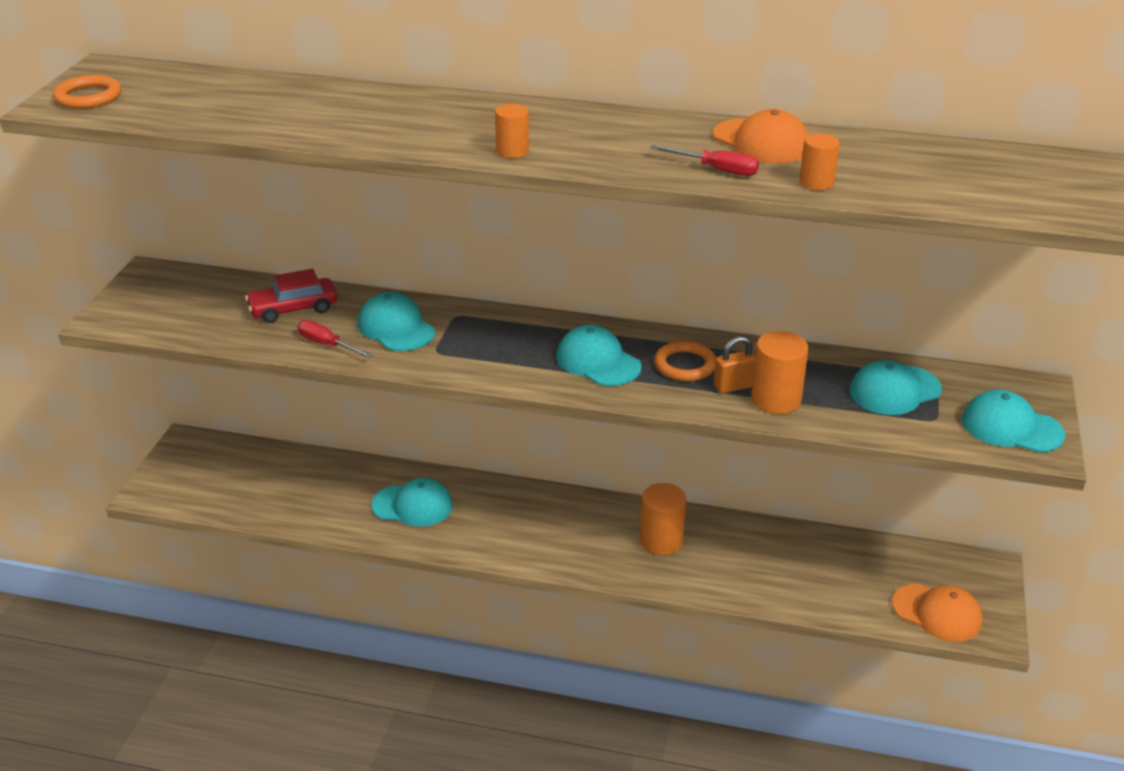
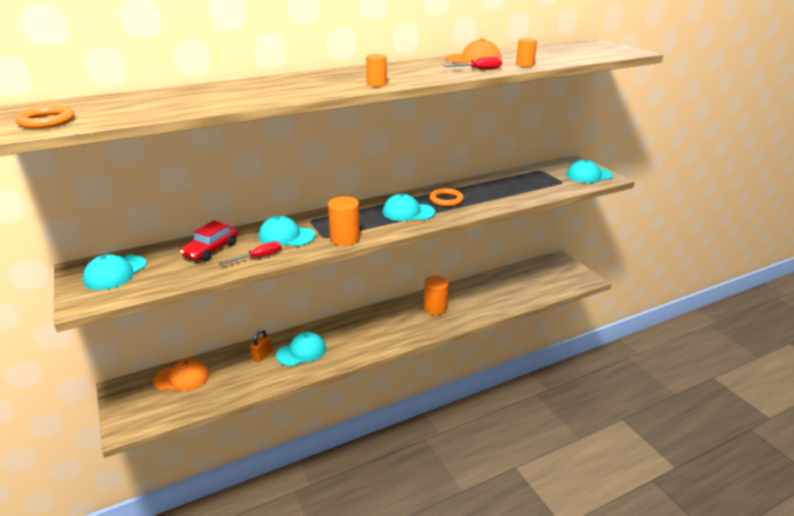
camera: 40 degrees left, 5 degrees down
red screwdriver [298,320,373,358] -> red screwdriver turned 150 degrees clockwise [219,241,281,265]
orange padlock [714,336,755,393] -> orange padlock moved to [250,329,273,362]
orange cylinder [751,331,809,414] -> orange cylinder moved to [328,197,360,246]
turquoise cap [850,360,942,415] -> turquoise cap moved to [83,254,147,290]
orange cap [892,583,983,642] -> orange cap moved to [153,358,209,391]

